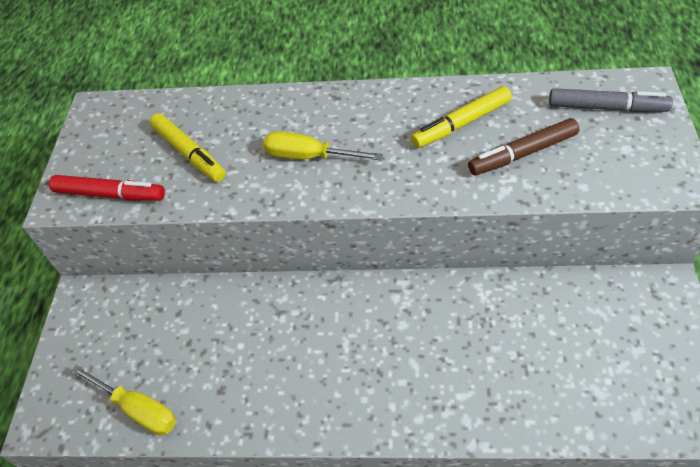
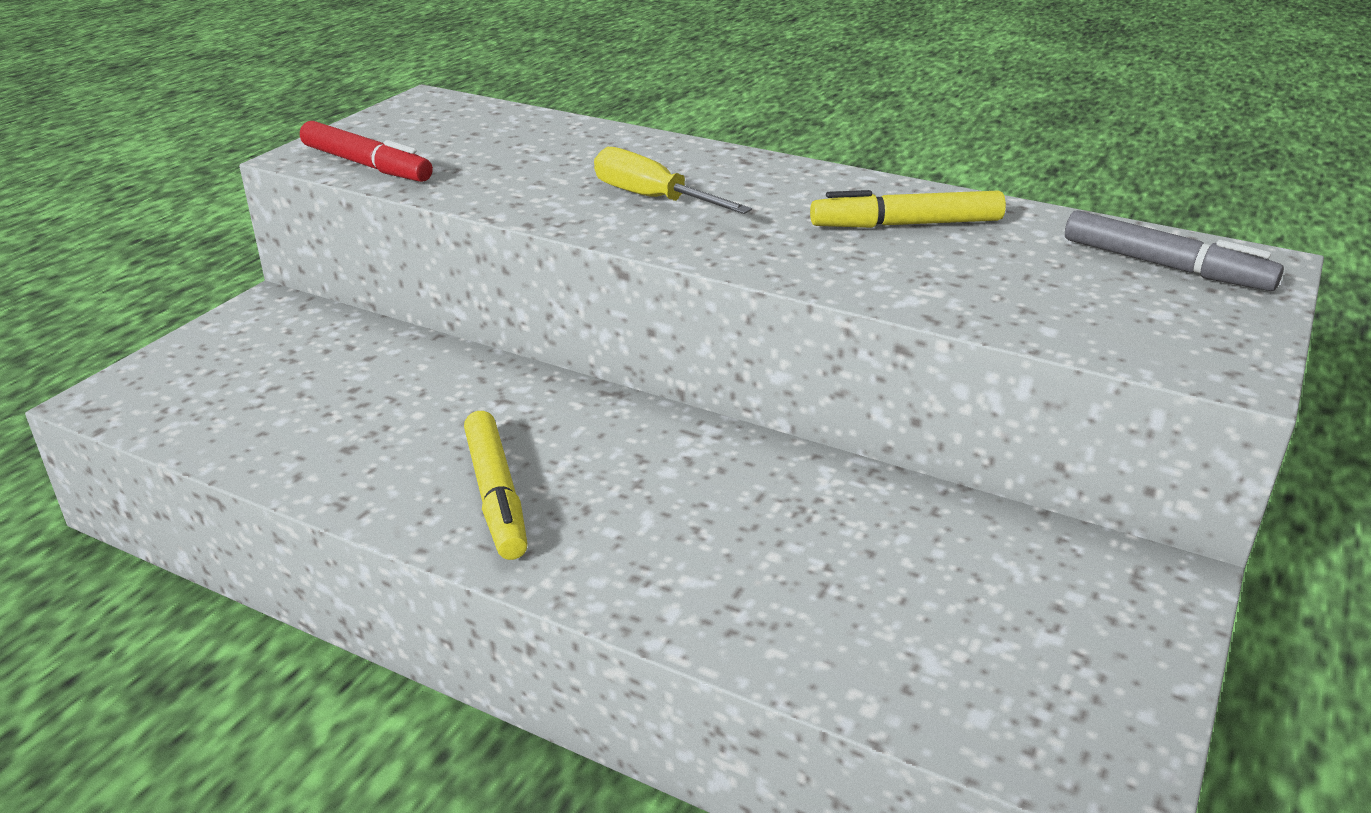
camera: 20 degrees right, 20 degrees down
yellow screwdriver [71,365,176,435] -> none
yellow marker [150,113,226,182] -> yellow marker moved to [464,411,528,560]
brown marker [468,118,579,175] -> none

